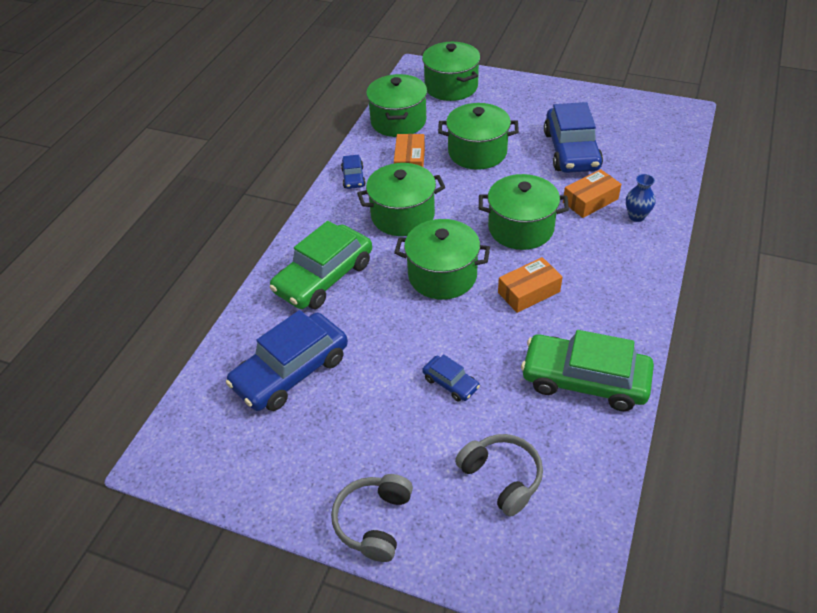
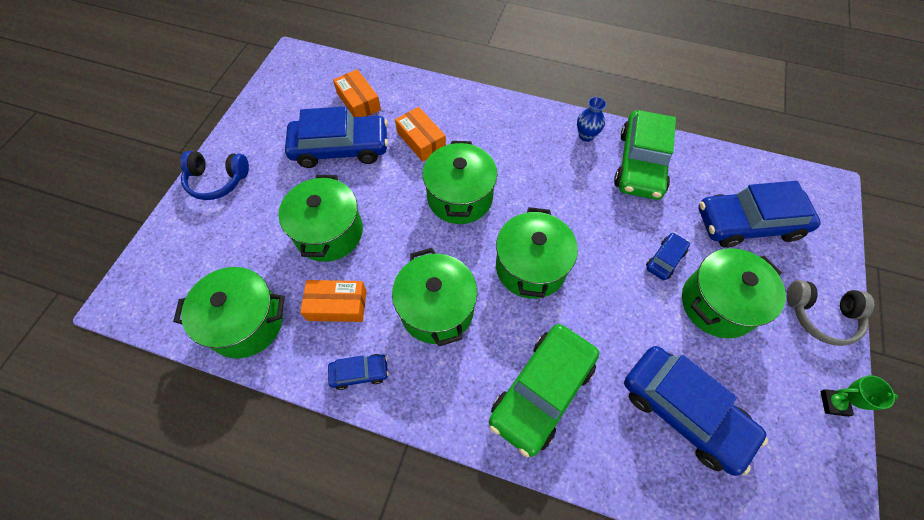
camera: 95 degrees left, 15 degrees up
green car [270,221,372,309] -> green car turned 90 degrees clockwise [489,324,599,457]
green pot [422,42,481,101] -> green pot moved to [682,248,786,338]
grey headphones [455,434,543,517] -> blue car [698,181,821,248]
orange box [498,257,562,313] -> orange box moved to [333,69,381,117]
blue vase [626,174,656,222] -> blue vase moved to [577,97,606,142]
none -> blue headphones [180,151,249,200]
none -> green trophy [820,375,898,417]

